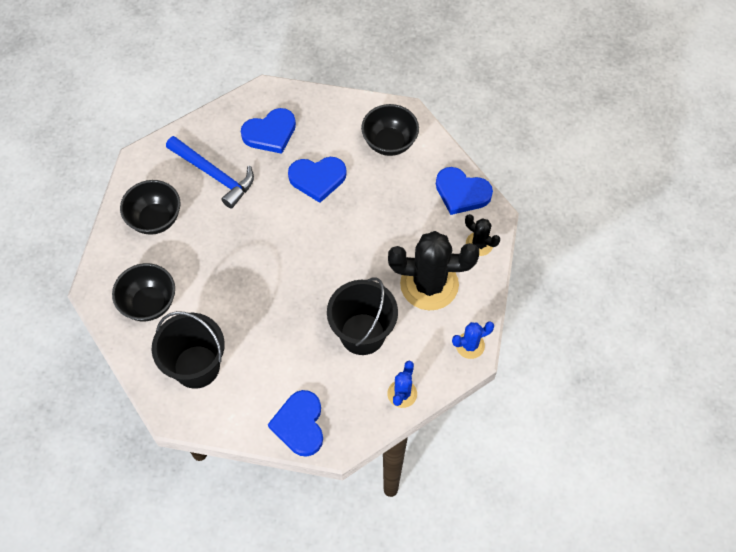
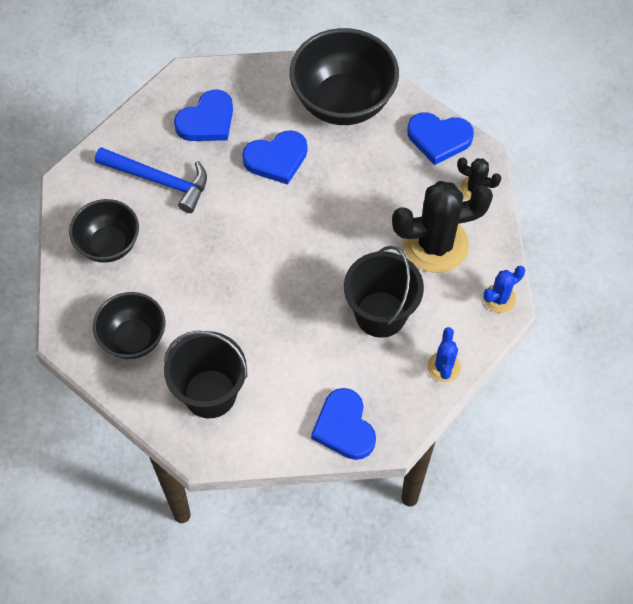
camera: 15 degrees left, 0 degrees up
black bowl [361,104,419,156] -> black bowl [290,28,399,125], size x1.65

